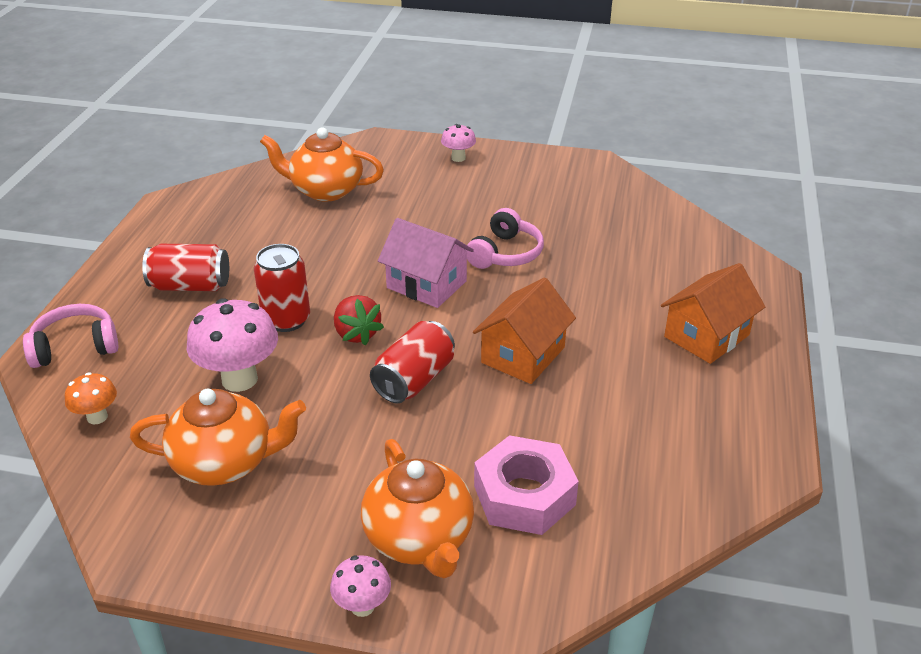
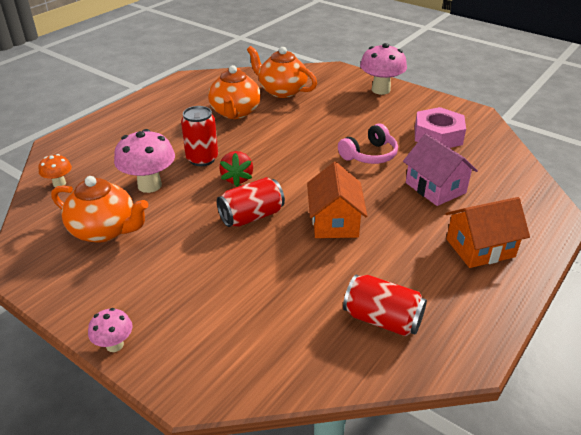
camera: 25 degrees right, 0 degrees up
pink headphones [23,304,119,368] -> none
red can [142,244,229,291] -> red can moved to [343,275,427,337]
orange teapot [361,439,474,578] -> orange teapot moved to [208,65,261,119]
pink house [378,218,474,308] -> pink house moved to [403,133,478,206]
pink mushroom [441,124,476,162] -> pink mushroom [360,43,407,95], size x1.86
orange house [473,278,576,384] -> orange house turned 60 degrees counterclockwise [307,162,367,238]
pink nut [474,435,579,535] -> pink nut moved to [415,107,466,148]

